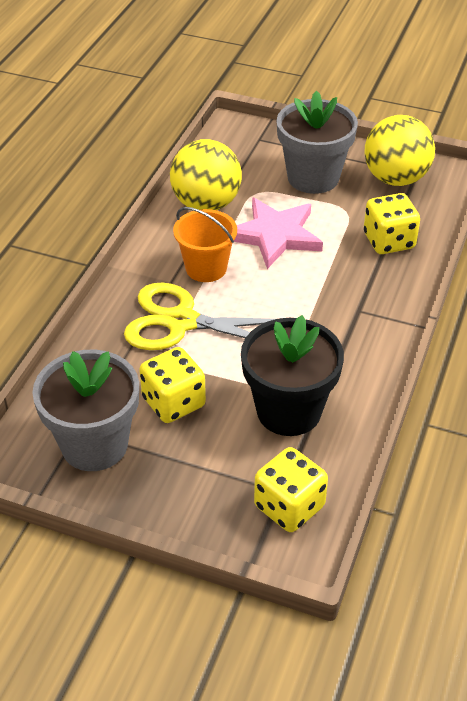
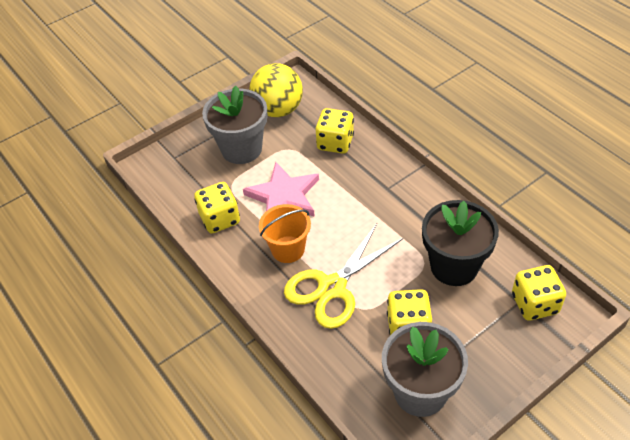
camera: 55 degrees left, 5 degrees up
yellow ball [170,139,242,210] -> yellow dice [194,182,240,234]

